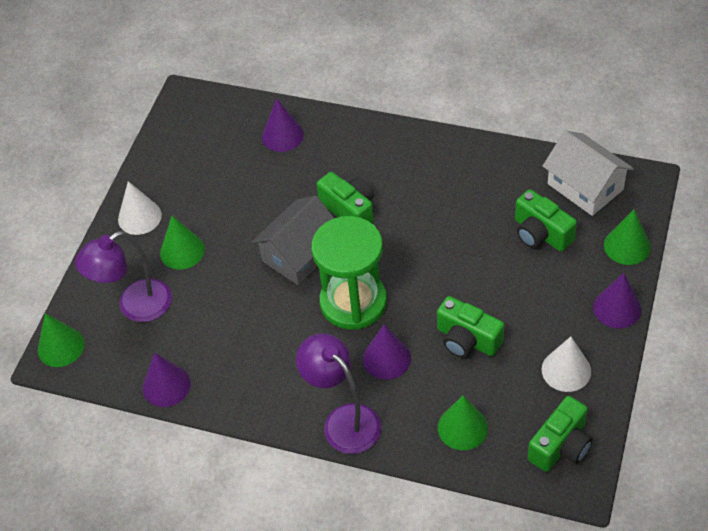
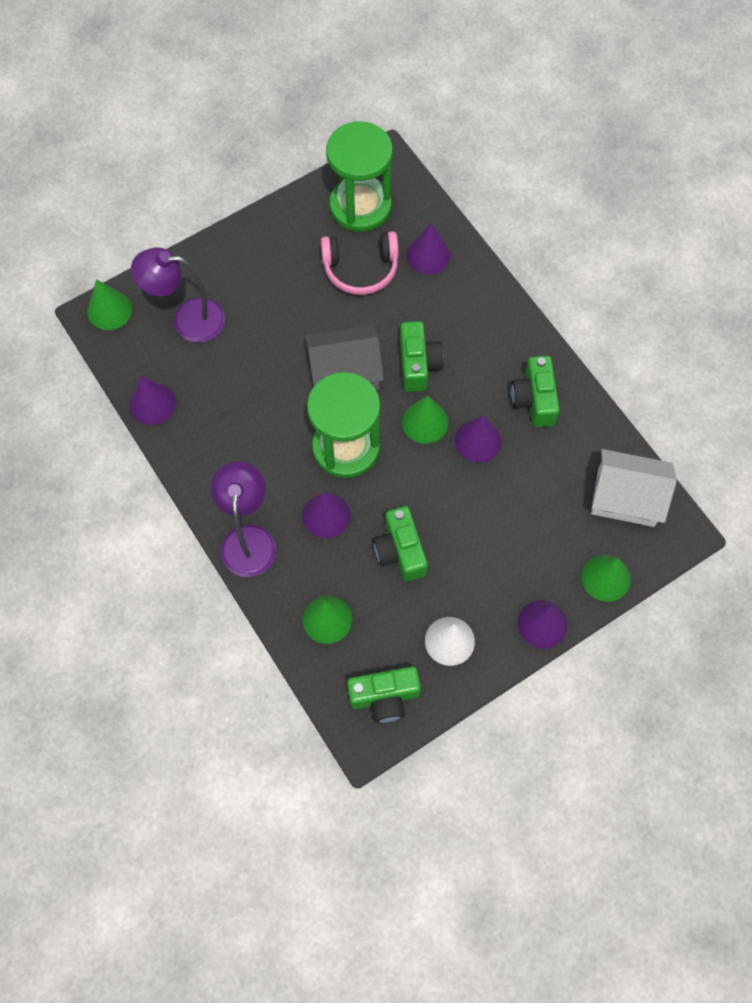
camera: 35 degrees right, 15 degrees up
white cone [118,181,162,235] -> none
green cone [160,216,205,270] -> green cone moved to [402,396,448,444]
green camera [515,189,577,251] -> green camera moved to [511,356,560,427]
white house [543,130,634,216] -> white house turned 75 degrees counterclockwise [591,449,677,527]
none -> pink headphones [321,231,399,295]
none -> green hourglass [326,121,393,232]
none -> purple cone [455,415,502,463]

